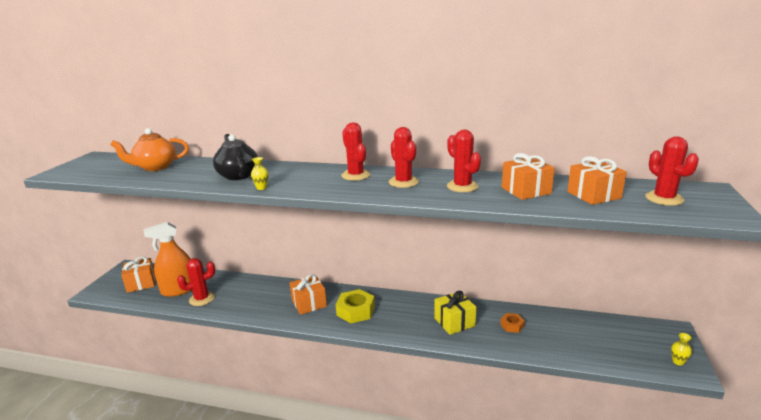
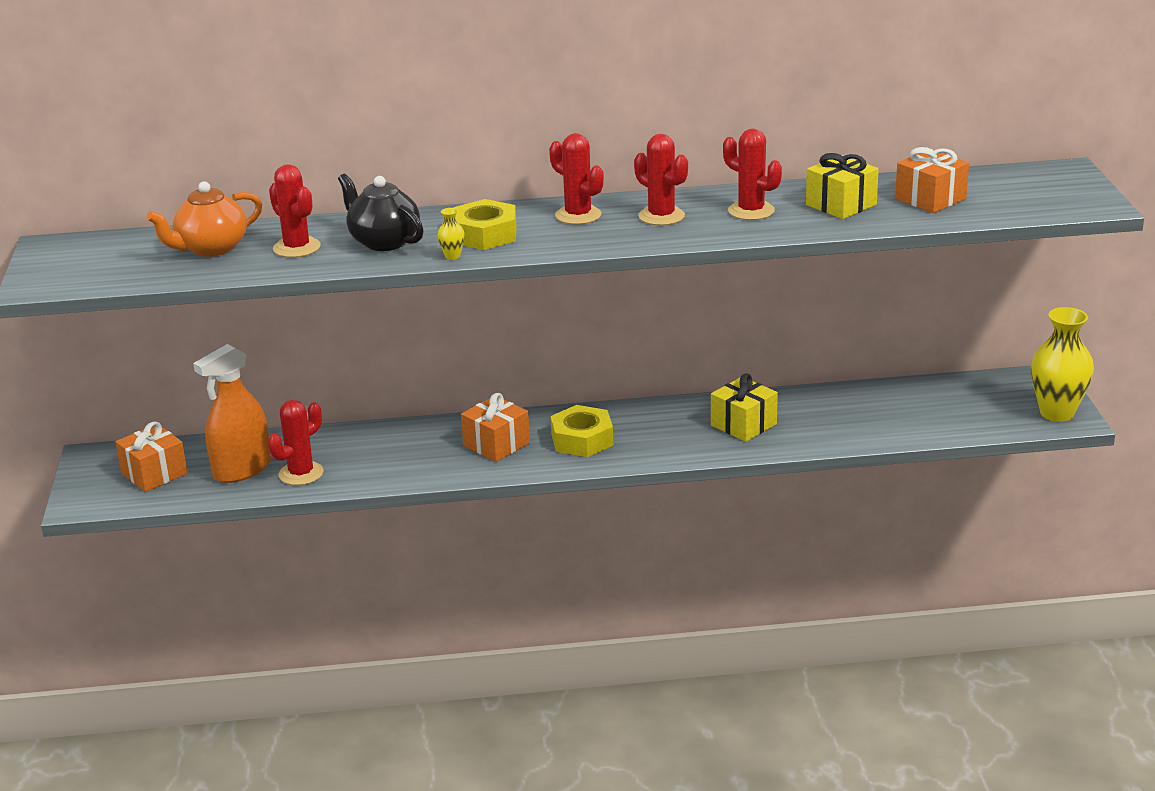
camera: 20 degrees left, 5 degrees up
orange nut [500,313,525,333] -> none
orange gift [502,153,555,200] -> yellow gift [806,153,879,219]
red cactus [645,136,699,206] -> red cactus moved to [269,164,321,258]
yellow vase [671,333,692,366] -> yellow vase [1031,307,1094,422], size x2.46
none -> yellow nut [454,199,517,250]

